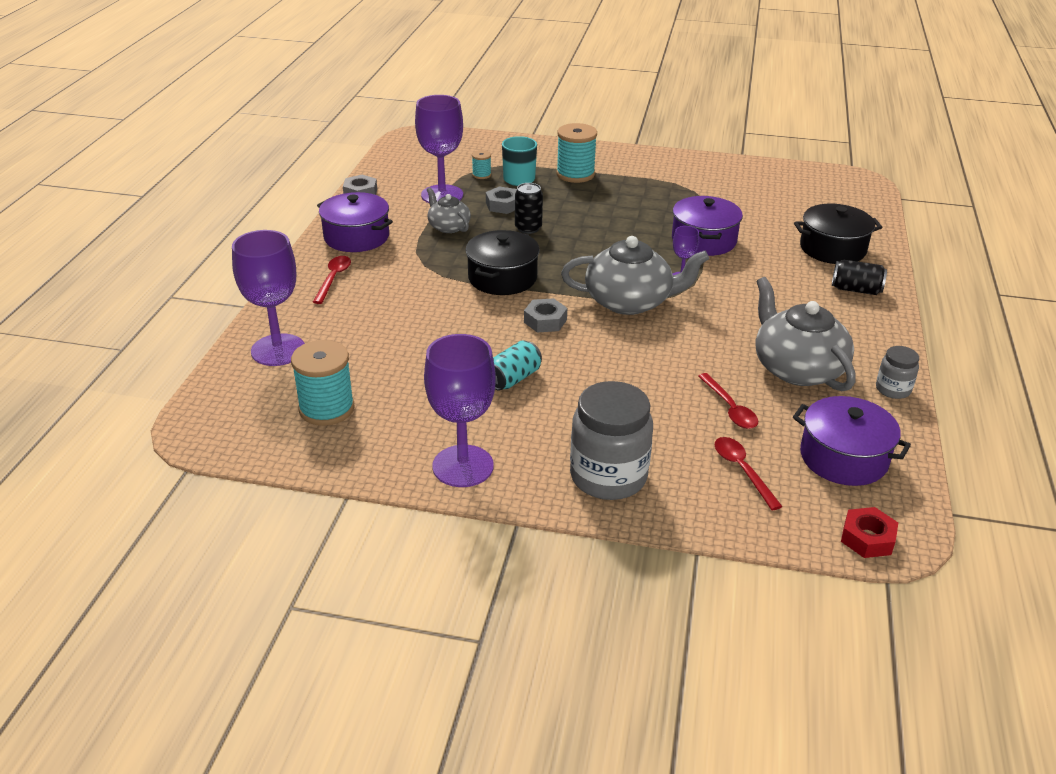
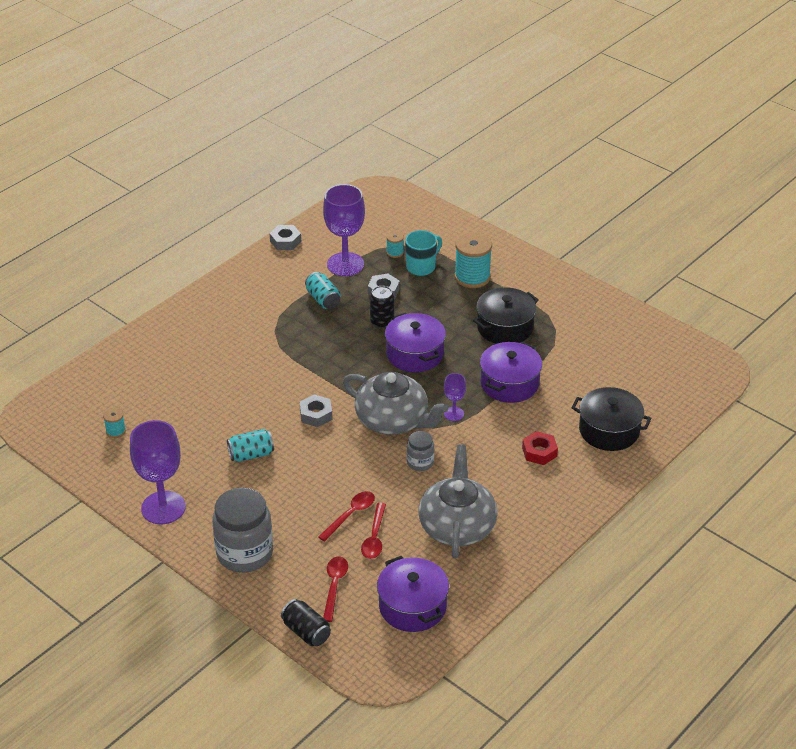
camera: 30 degrees right, 5 degrees up
purple goblet [232,230,305,366] -> none
turquoise spool [291,340,354,426] -> turquoise spool [103,408,126,438], size x0.49
red spoon [313,256,351,304] -> red spoon moved to [318,491,375,542]
purple pot [317,192,393,252] -> purple pot moved to [385,313,446,372]
grey teapot [427,187,471,233] -> turquoise can [305,272,341,309]
black pot [466,230,540,295] -> black pot moved to [473,287,539,344]
black can [832,260,887,295] -> black can moved to [281,599,331,646]
red nut [841,507,898,558] -> red nut moved to [522,431,558,465]
grey jar [876,346,919,399] -> grey jar moved to [407,431,434,471]

